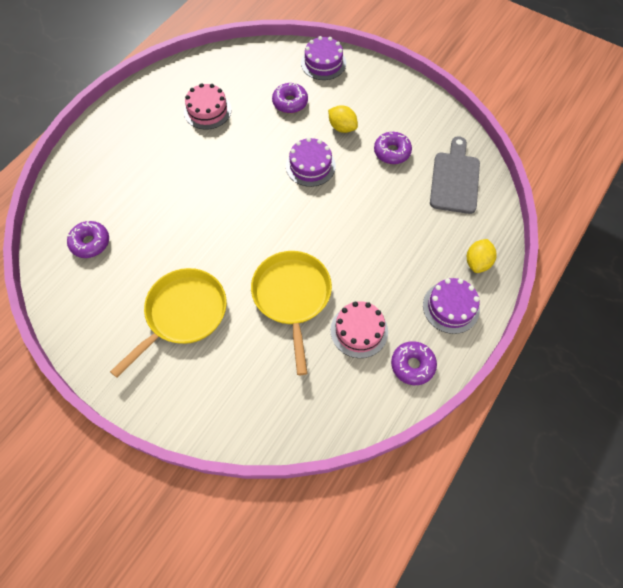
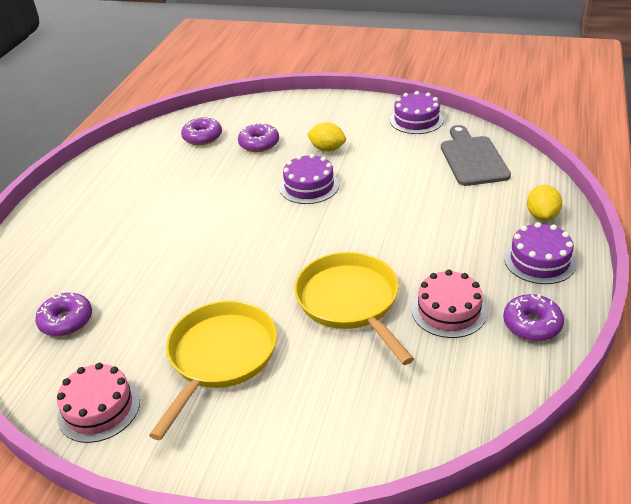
camera: 15 degrees left, 25 degrees down
pink cake [184,83,232,129] -> pink cake moved to [57,363,140,443]
purple cake [301,36,346,80] -> purple cake moved to [390,91,444,134]
purple donut [374,132,412,164] -> purple donut moved to [181,117,222,145]

